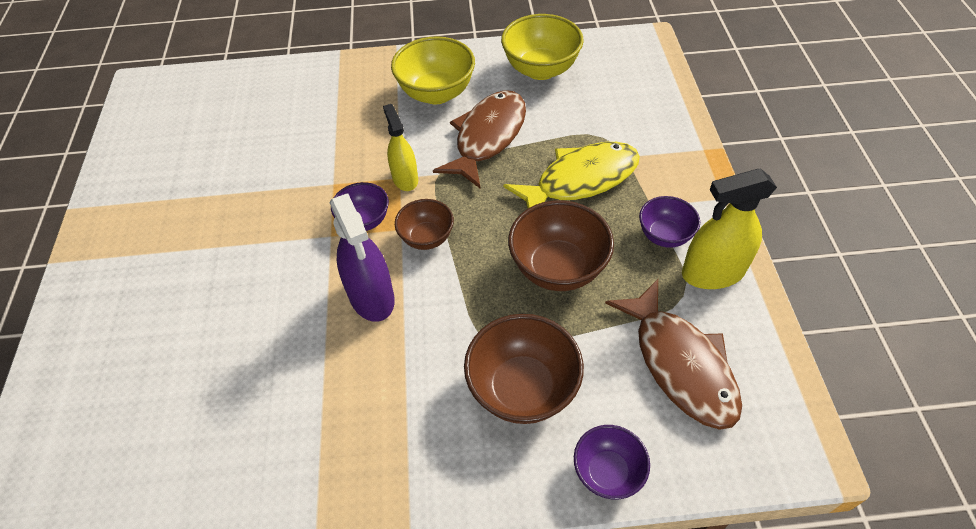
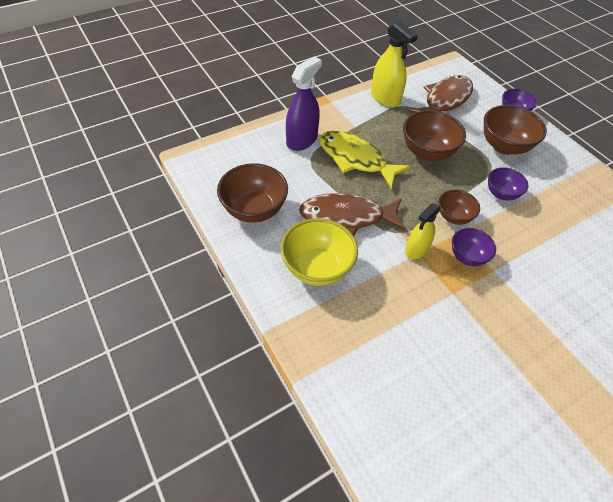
camera: 120 degrees left, 0 degrees up
purple spray bottle [330,193,395,322] -> purple spray bottle moved to [286,56,322,151]
yellow bowl [501,14,584,80] -> brown bowl [217,163,288,223]
purple bowl [639,196,700,248] -> purple bowl moved to [488,167,528,200]

